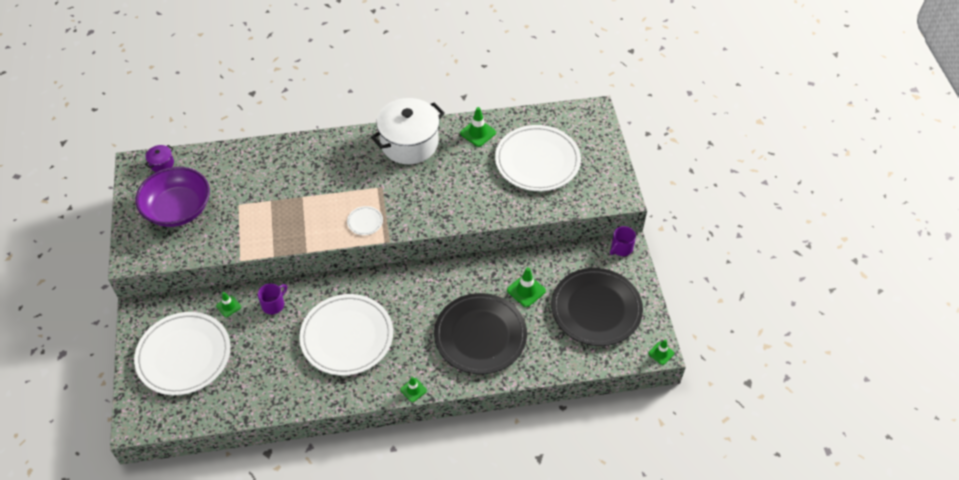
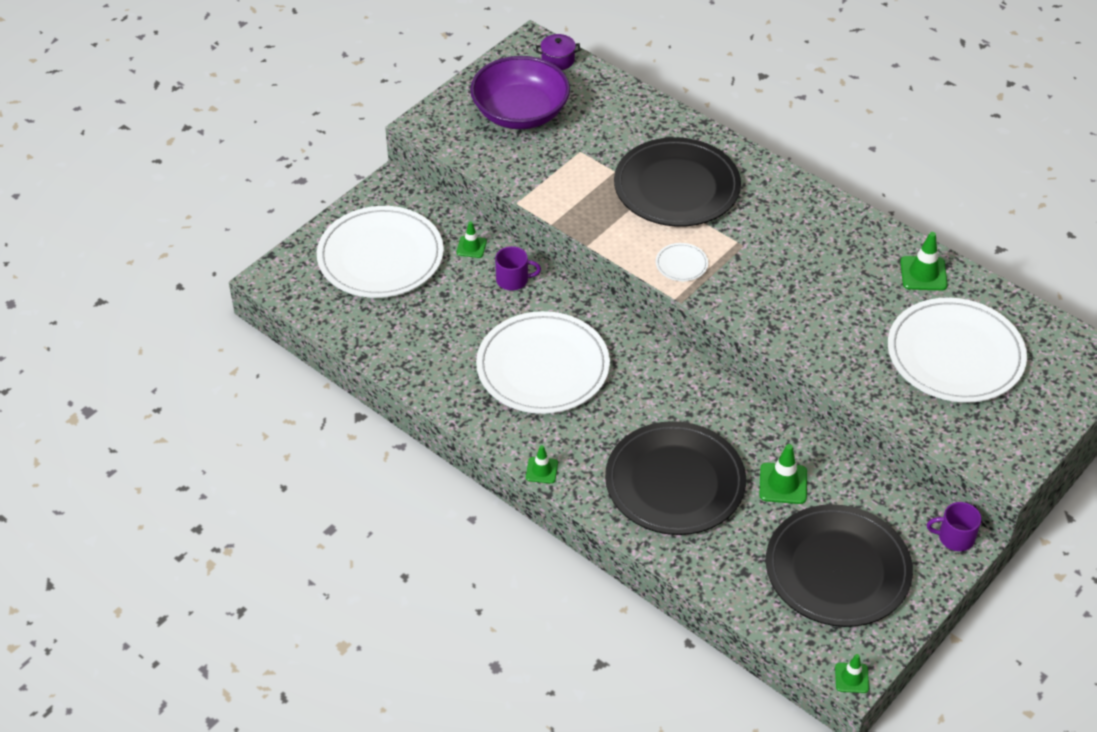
camera: 50 degrees right, 5 degrees down
white pot [371,98,445,164] -> none
none -> black plate [614,137,741,227]

